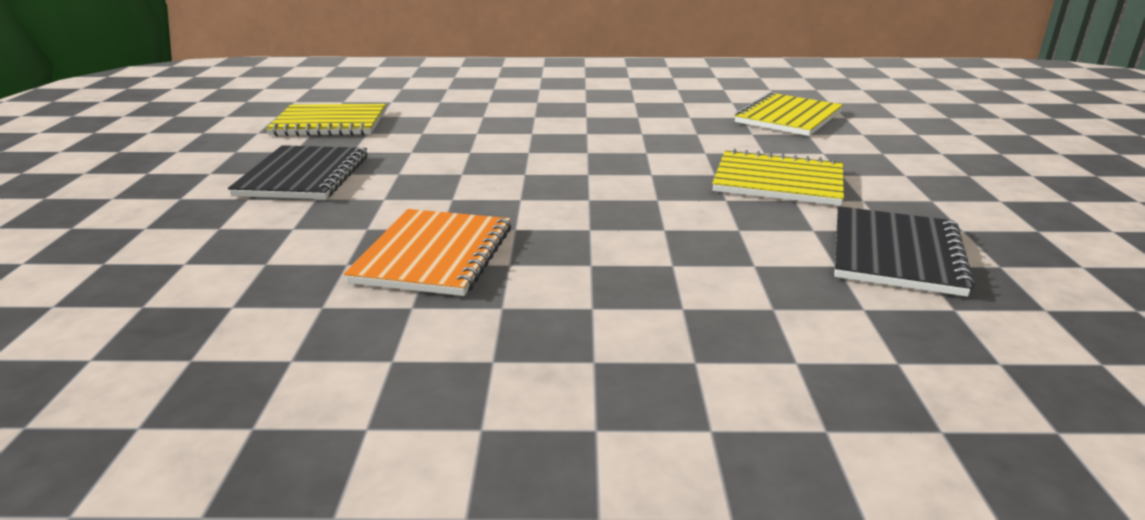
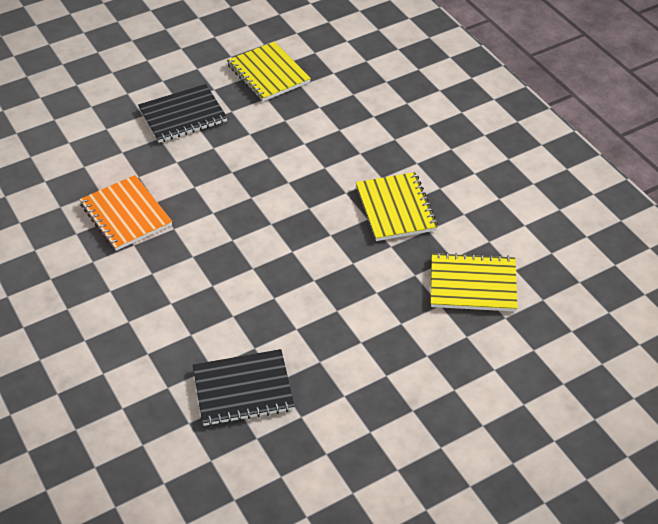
camera: 60 degrees right, 20 degrees up
orange notebook [344,209,511,296] -> orange notebook turned 75 degrees clockwise [79,175,172,251]
yellow notebook [712,149,844,206] -> yellow notebook moved to [356,172,438,241]

